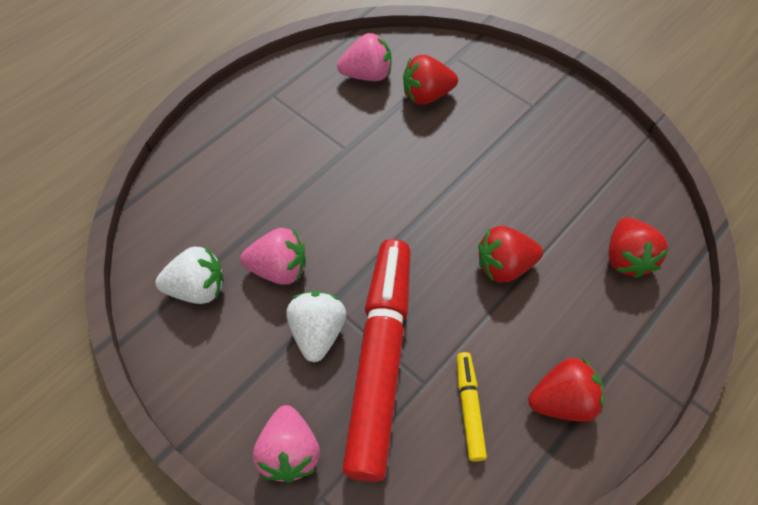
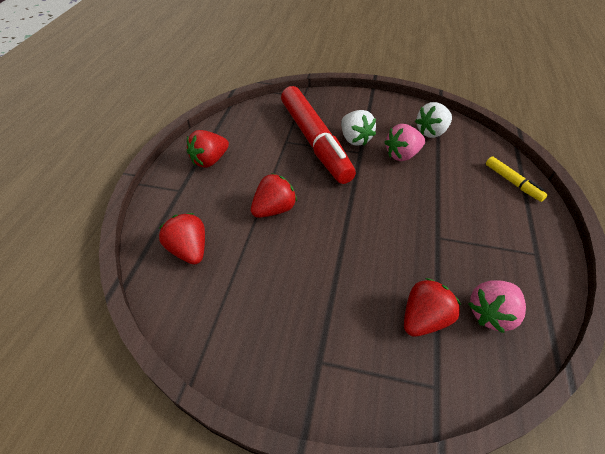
camera: 150 degrees right, 10 degrees down
pink strawberry [253,405,320,483] -> none
yellow marker [457,352,487,462] -> yellow marker moved to [486,156,548,202]

